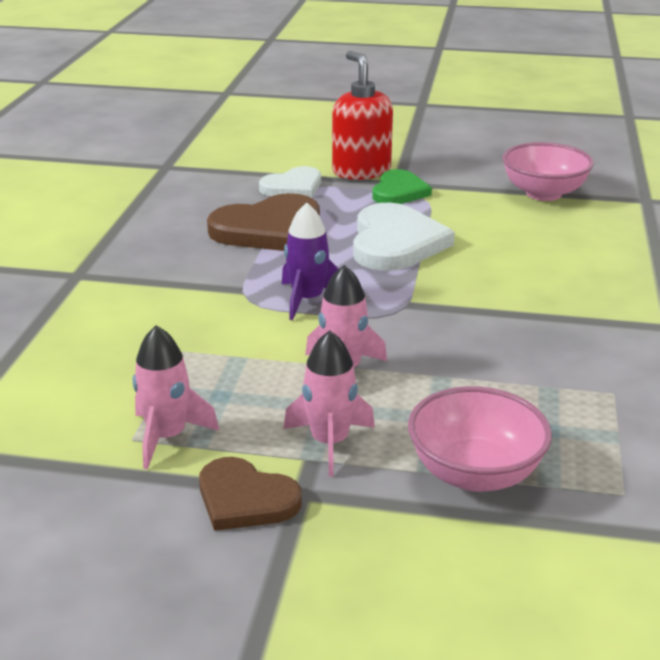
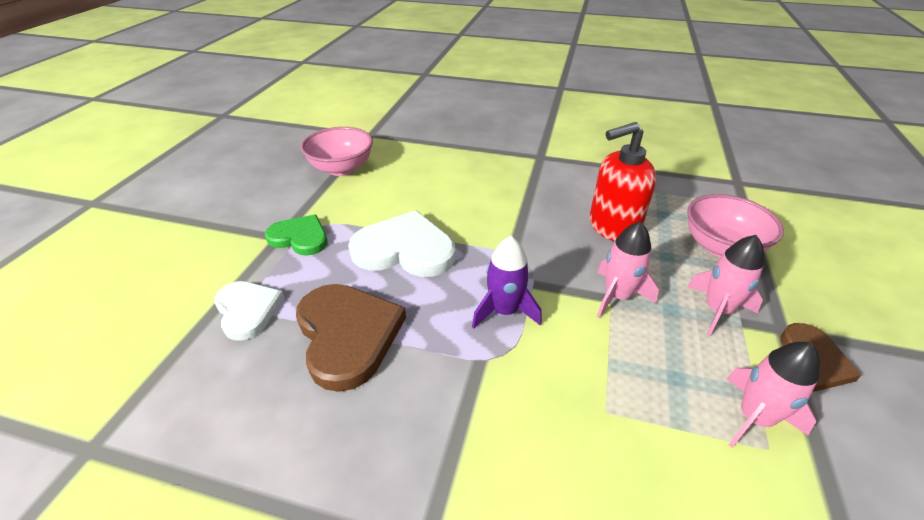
camera: 85 degrees left, 10 degrees up
red soap dispenser [332,51,393,180] -> red soap dispenser moved to [589,122,656,241]

